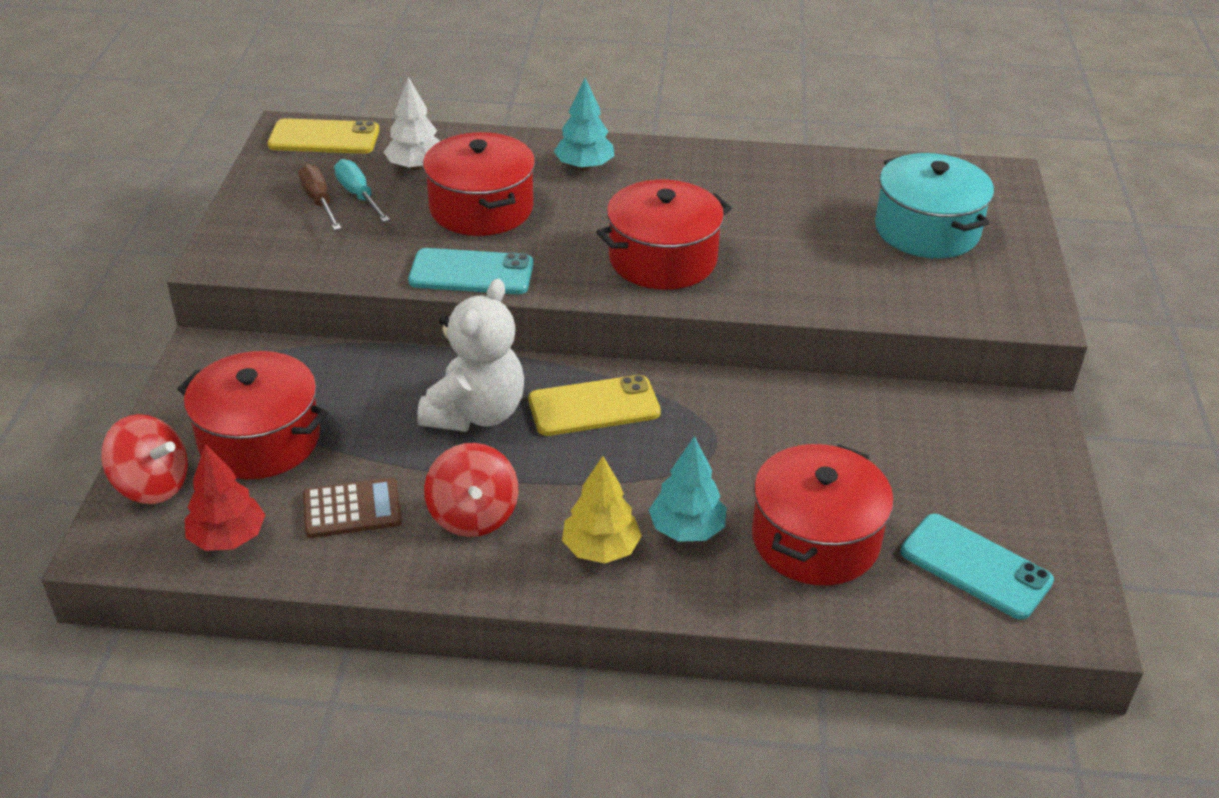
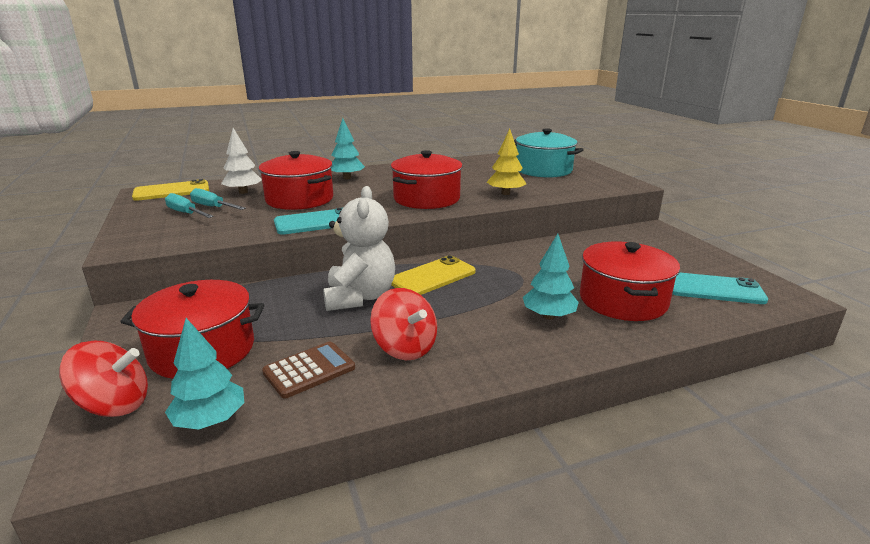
camera: 25 degrees left, 15 degrees down
red tree [185,444,265,551] -> turquoise tree [165,318,244,430]
brown screwdriver [298,164,342,231] -> turquoise screwdriver [165,193,214,218]
yellow tree [562,456,642,563] -> yellow tree moved to [487,129,526,195]

